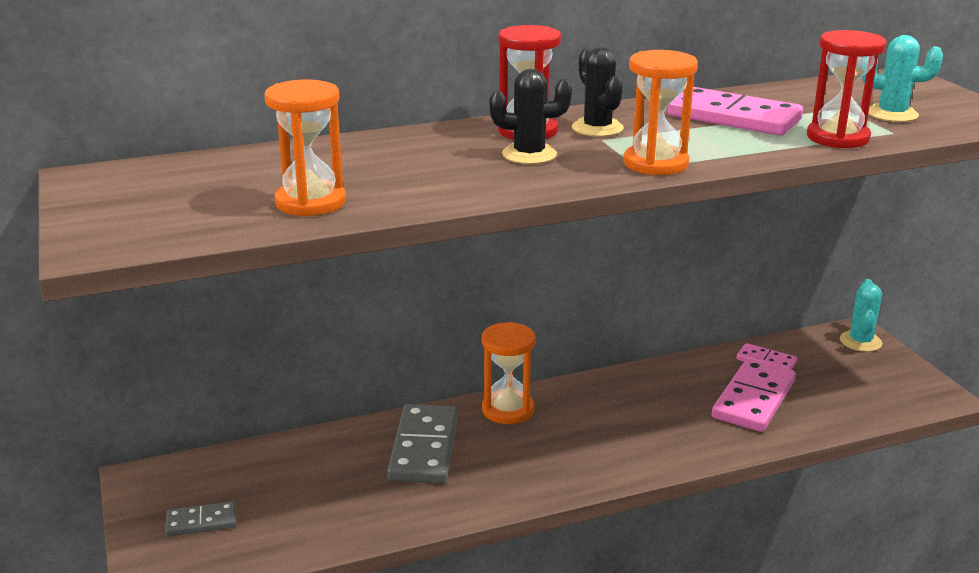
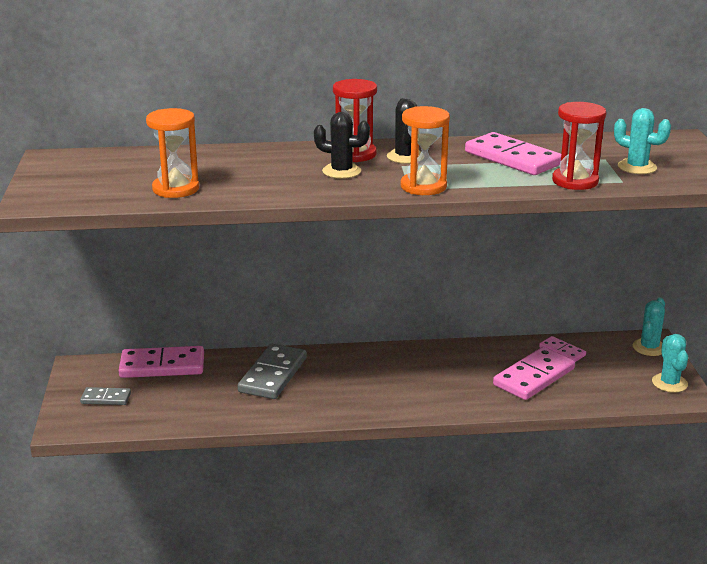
camera: 15 degrees right, 0 degrees up
orange hourglass [482,322,536,424] -> none
none -> pink domino [119,346,204,378]
none -> turquoise cactus [652,334,688,393]

